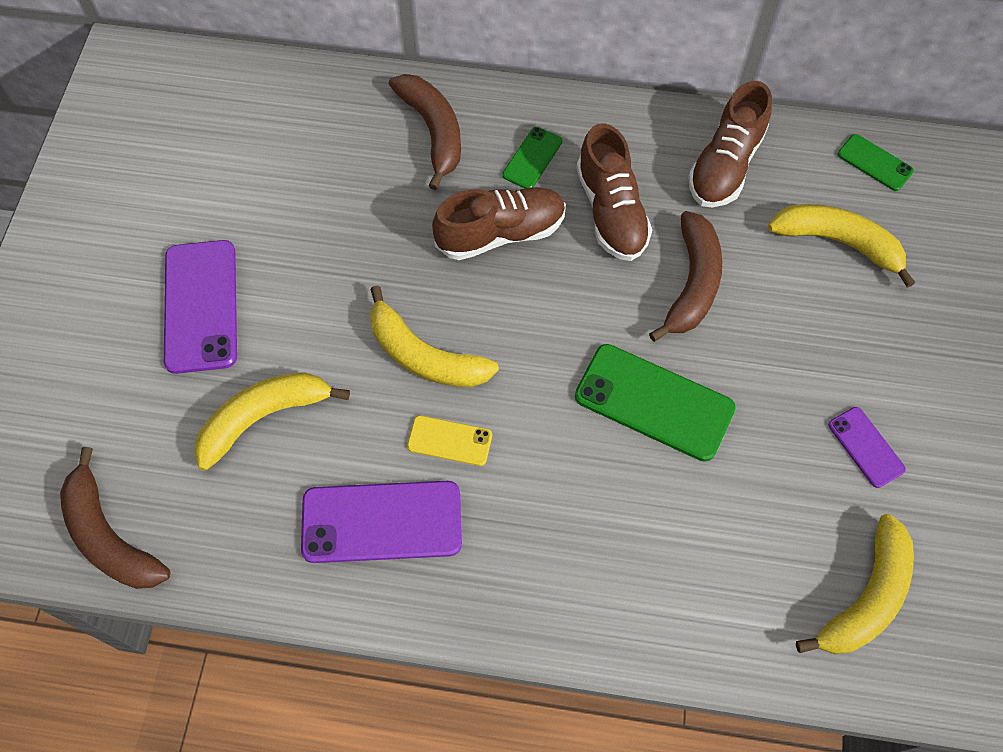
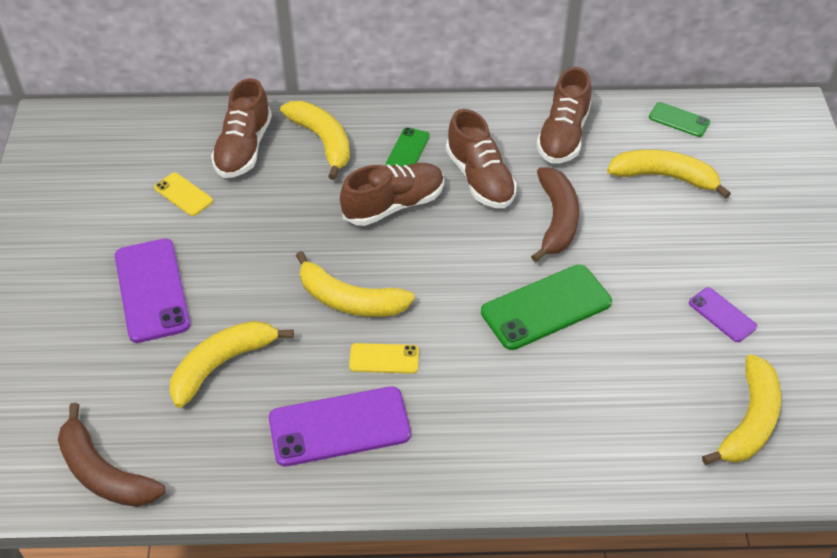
camera: 10 degrees left, 15 degrees down
brown banana [389,74,461,190] -> yellow banana [280,101,350,180]
green phone [575,344,736,462] -> green phone turned 45 degrees counterclockwise [481,264,612,350]
none -> yellow phone [154,173,213,216]
none -> brown shoe [211,78,272,178]

